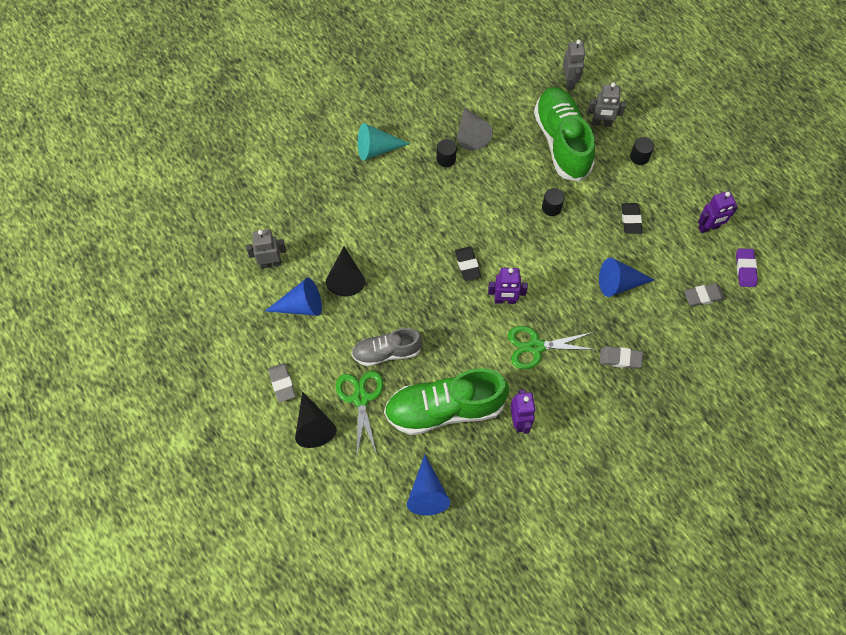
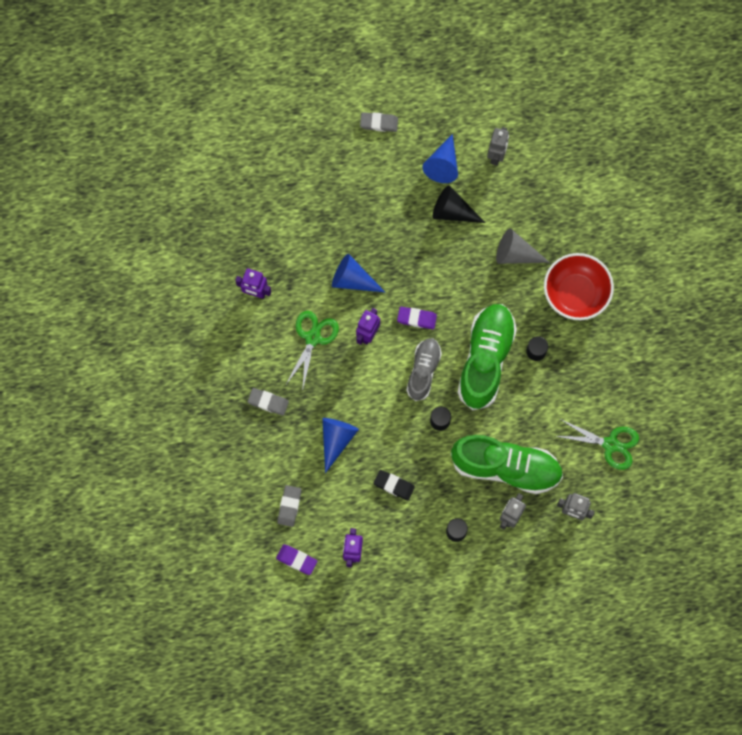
camera: 115 degrees right, 10 degrees up
black cone [295,392,337,448] -> none
green scissors [336,371,383,455] -> green scissors moved to [556,419,639,470]
grey shoe [352,328,422,366] -> grey shoe moved to [407,338,442,401]
turquoise cone [358,123,410,161] -> red bowl [544,253,614,320]
green shoe [384,368,509,435] -> green shoe moved to [457,304,517,410]
blue cone [407,455,450,516] -> blue cone moved to [332,254,385,292]
black eraser [455,247,481,281] -> purple eraser [397,307,437,329]
grey cone [457,107,493,151] -> grey cone moved to [496,229,550,264]
grey eraser [600,346,643,369] -> grey eraser turned 75 degrees clockwise [248,388,289,416]

